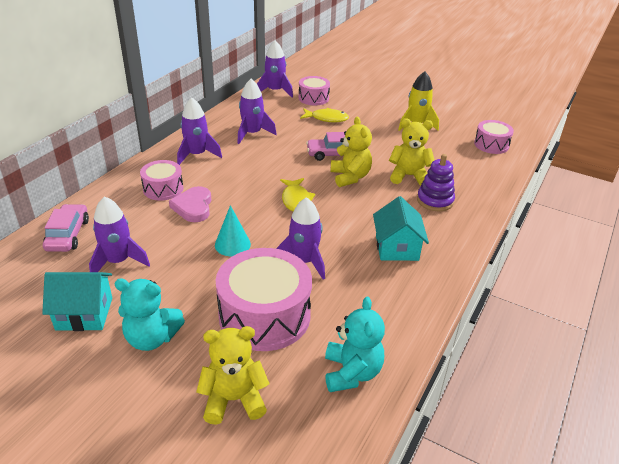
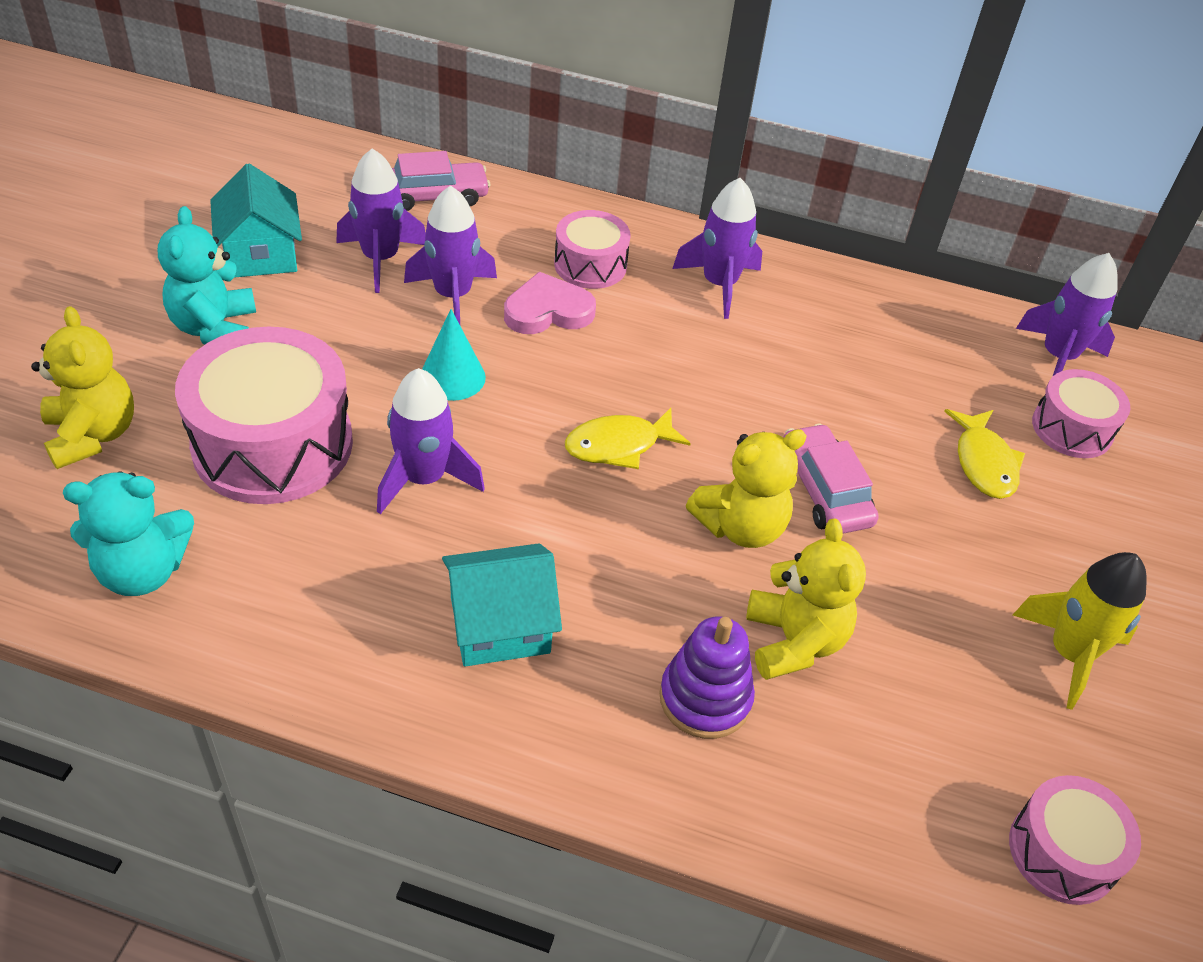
camera: 75 degrees right, 10 degrees up
purple rocket [237,79,277,144] -> purple rocket moved to [404,185,497,324]

